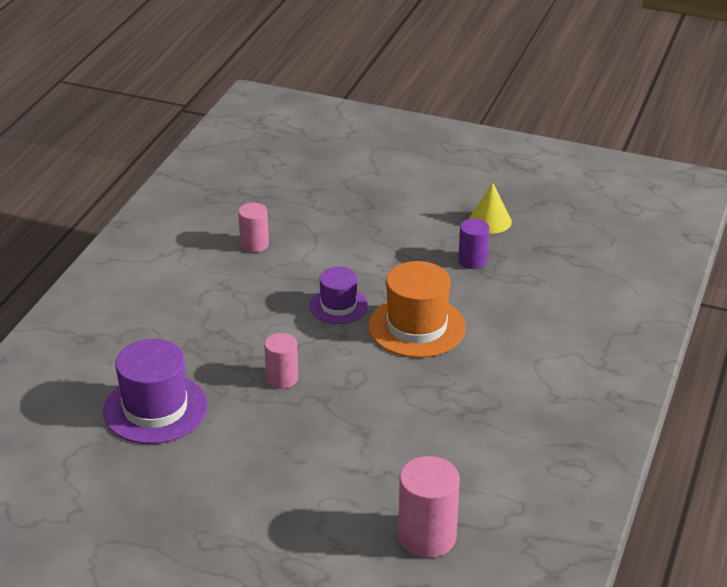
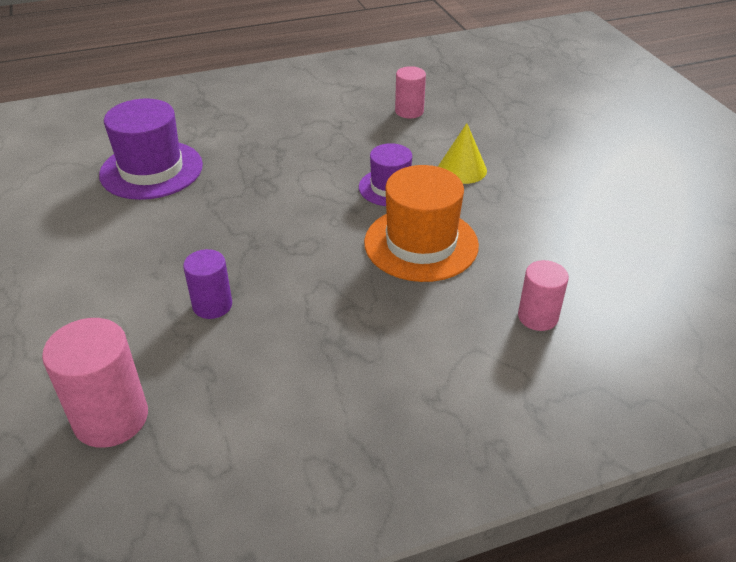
camera: 50 degrees right, 5 degrees up
pink cylinder [264,333,298,389] -> pink cylinder moved to [518,260,569,331]
purple cylinder [458,218,489,269] -> purple cylinder moved to [183,249,232,319]
yellow cone [469,183,512,234] -> yellow cone moved to [438,123,487,184]

